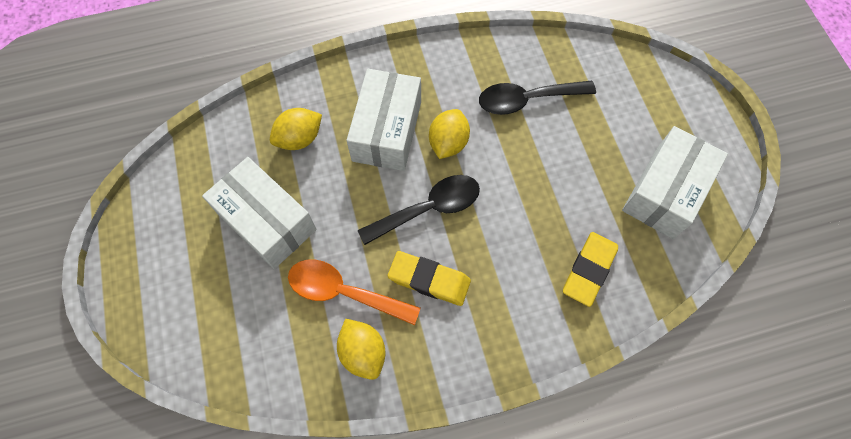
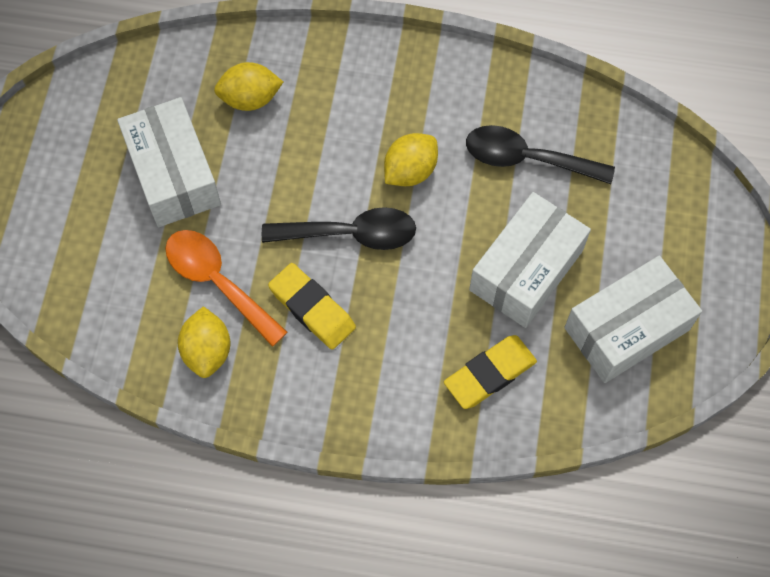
camera: 25 degrees right, 0 degrees up
white box [346,69,421,171] -> white box moved to [469,192,591,328]

